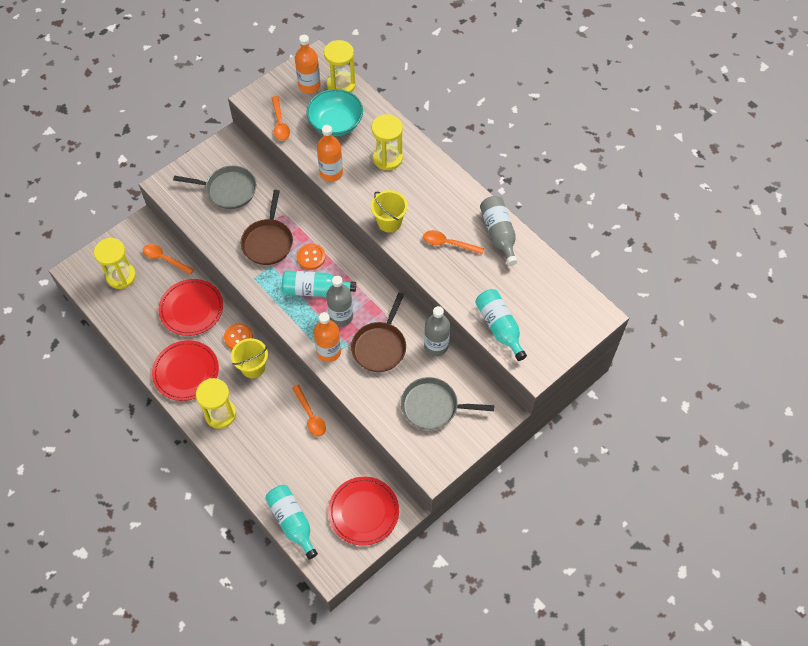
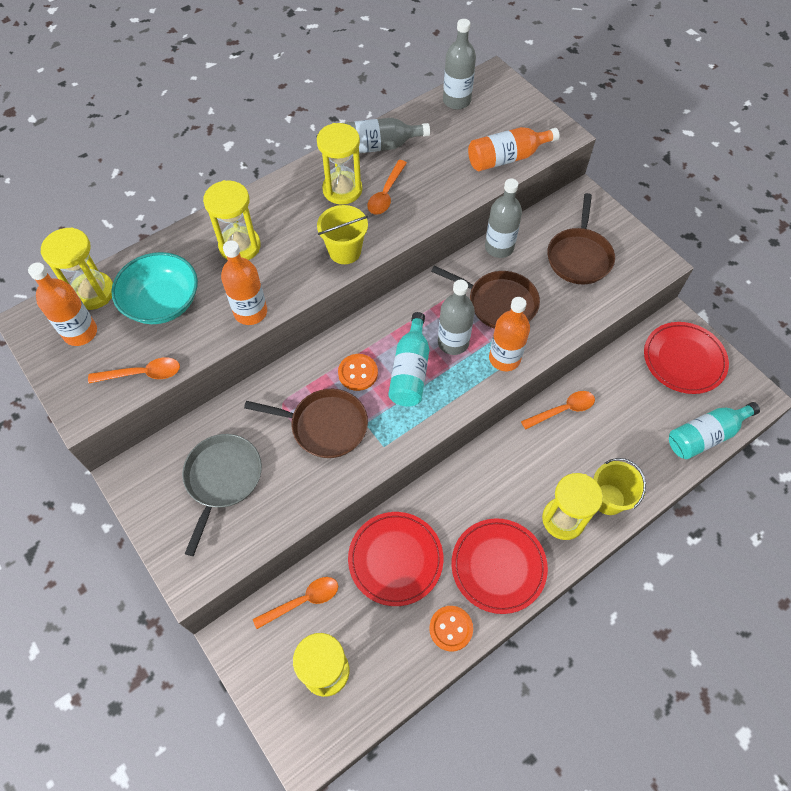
camera: 85 degrees left, 0 degrees up
orange spoon [143,244,194,275] -> orange spoon turned 150 degrees counterclockwise [253,577,338,629]
orange button [224,323,253,349] -> orange button moved to [429,606,473,652]
yellow bucket [231,338,268,378] -> yellow bucket moved to [593,458,646,515]
grey pan [401,377,494,430] -> brown pan [547,193,615,284]
turquoise bottle [475,289,527,361] -> orange bottle [468,127,560,171]
none -> yellow hourglass [317,123,362,205]
none -> grey bottle [443,19,476,109]

